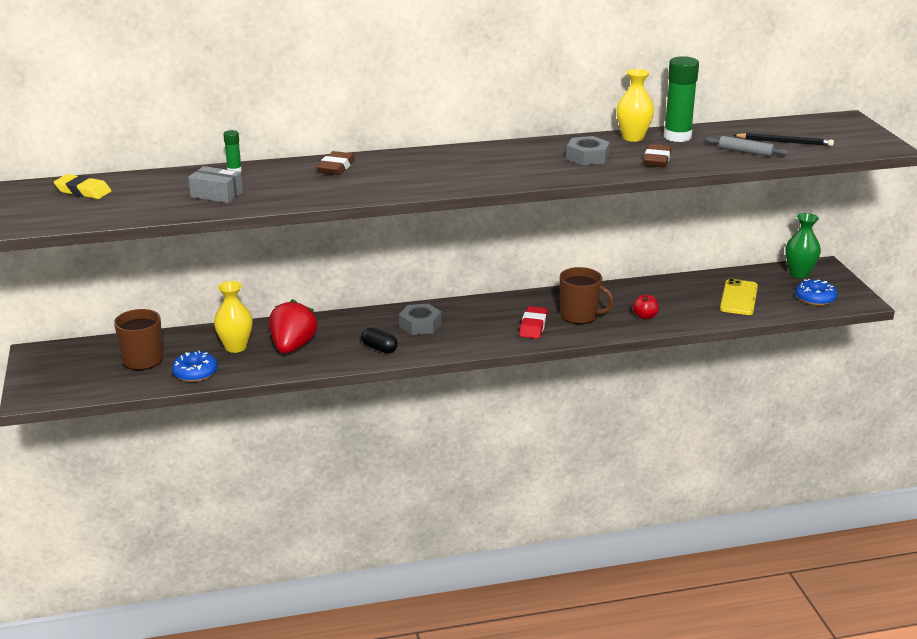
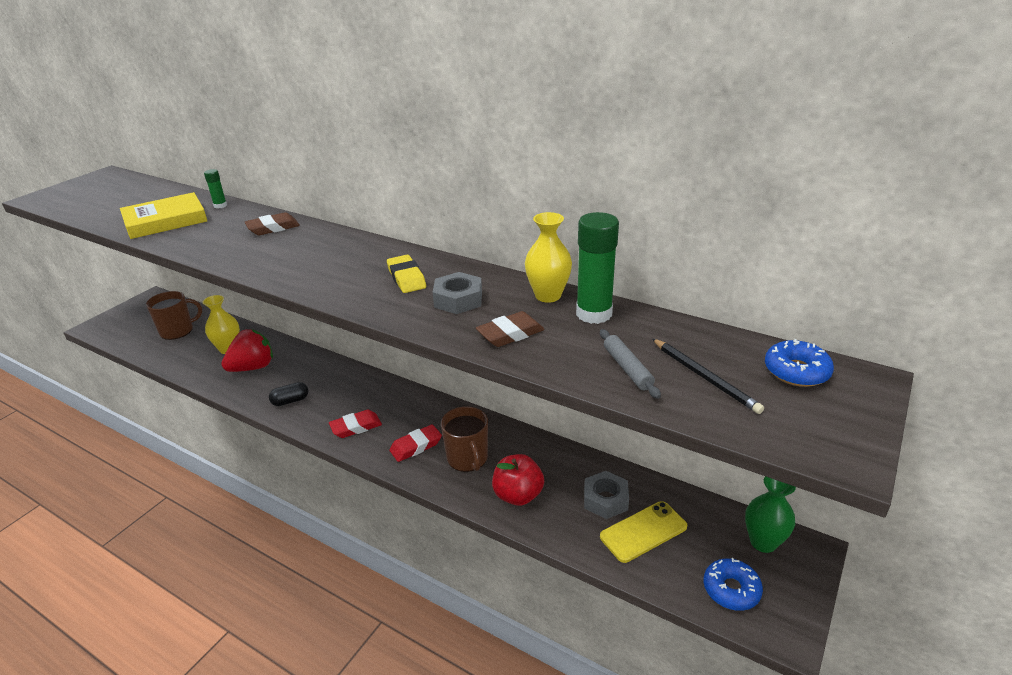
camera: 45 degrees right, 5 degrees up
yellow eraser [54,174,111,199] -> yellow eraser moved to [387,255,426,293]
blue donut [172,351,218,382] -> blue donut moved to [765,339,834,387]
grey box [188,166,243,203] -> yellow book [120,192,207,239]
black capsule [361,327,398,354] -> black capsule turned 75 degrees clockwise [269,382,308,406]
grey nut [399,304,441,335] -> grey nut moved to [584,471,629,519]
red apple [633,294,659,319] -> red apple [492,454,544,506], size x1.71
none -> red eraser [329,410,382,438]

